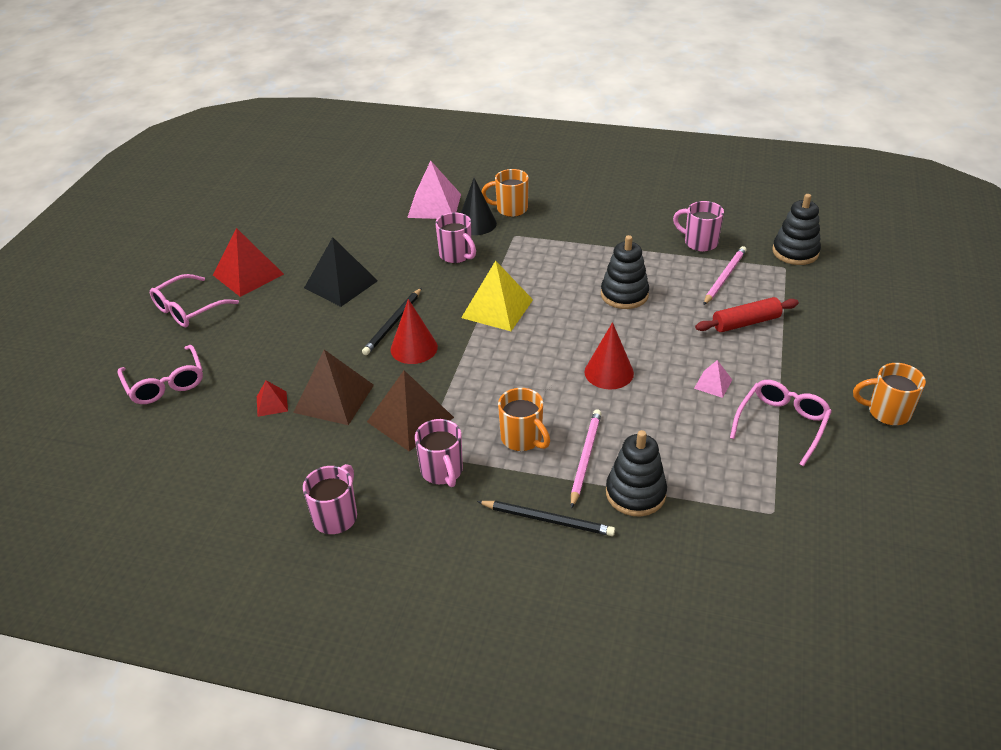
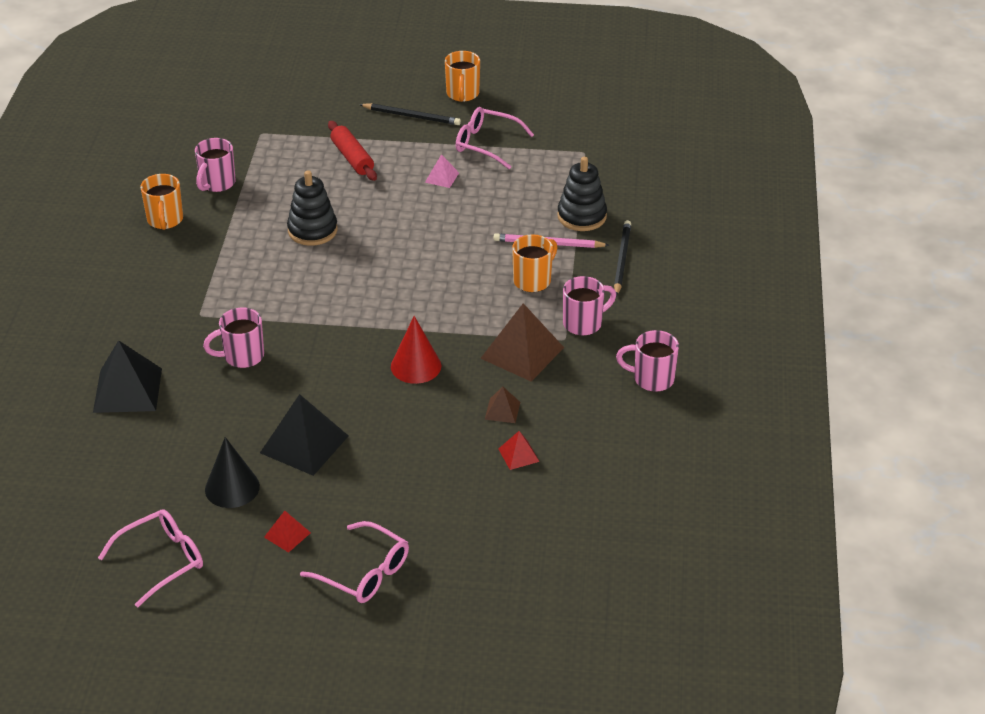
camera: 100 degrees left, 0 degrees up
pink glasses [118,345,203,404] -> pink glasses moved to [98,509,203,608]
red pyramid [213,228,284,297] -> red pyramid [264,511,311,553], size x0.49
brown pyramid [293,350,374,425] -> brown pyramid [485,386,520,423], size x0.49
black pencil [362,288,422,355] -> black pencil moved to [359,103,461,125]
pink pyramid [407,161,461,219] -> black pyramid [93,340,162,413]
pink mug [435,212,476,263] -> pink mug turned 150 degrees counterclockwise [203,308,264,368]
black cone [461,178,497,235] -> black cone moved to [205,437,260,508]
yellow pyramid [461,261,533,331] -> none
orange mug [482,169,529,217] -> orange mug moved to [140,174,183,230]
red cone [585,322,634,389] -> none
pink pencil [703,246,747,305] -> none
black stacking toy [772,194,821,265] -> none

